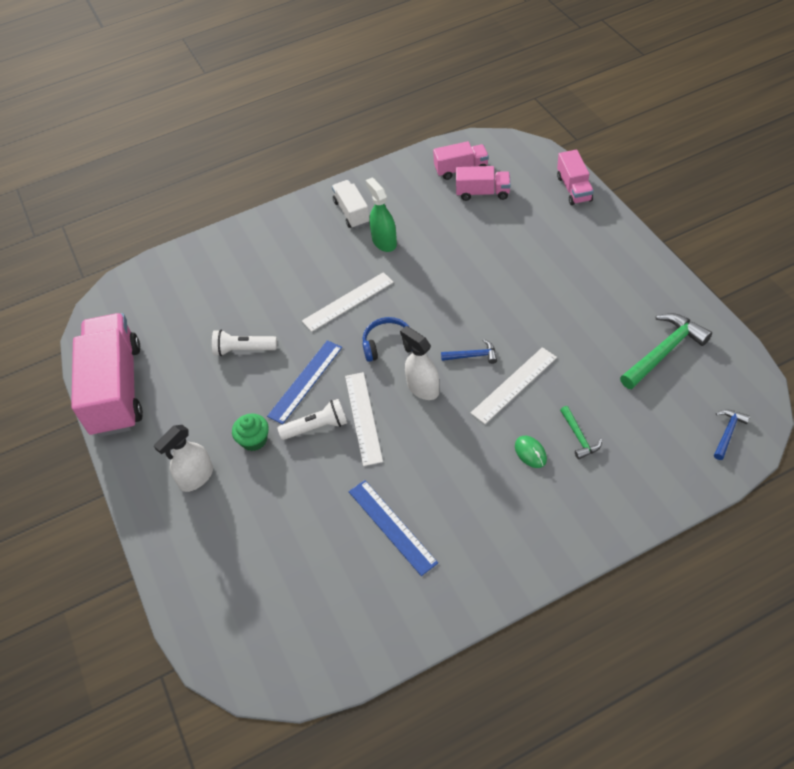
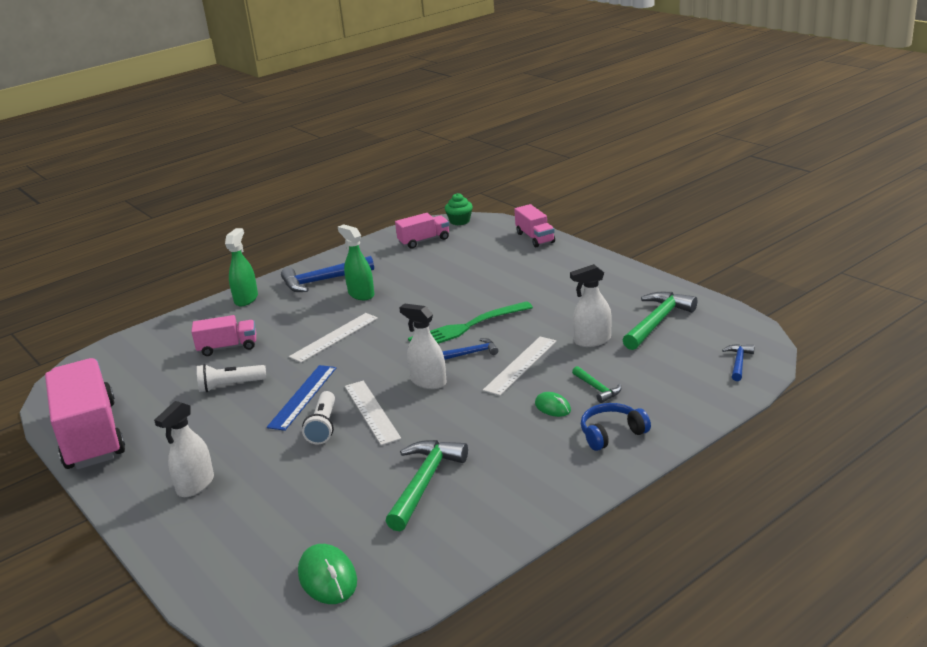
camera: 15 degrees left, 25 degrees down
green cupcake [232,414,269,451] -> green cupcake moved to [445,193,473,225]
white flashlight [277,399,347,440] -> white flashlight turned 120 degrees clockwise [302,391,335,445]
white truck [332,180,369,229] -> blue hammer [281,256,374,292]
blue ruler [349,480,438,576] -> green hammer [386,440,468,531]
blue headphones [363,317,411,362] -> blue headphones moved to [581,403,651,451]
pink truck [456,166,511,201] -> pink truck moved to [191,315,256,356]
none -> green spray bottle [225,228,258,306]
none -> green mouse [298,544,357,604]
none -> green fork [408,301,533,344]
none -> white spray bottle [570,264,612,347]

